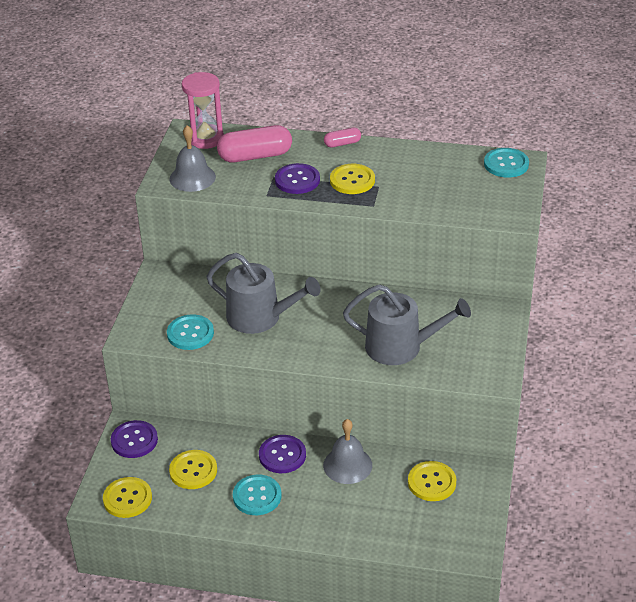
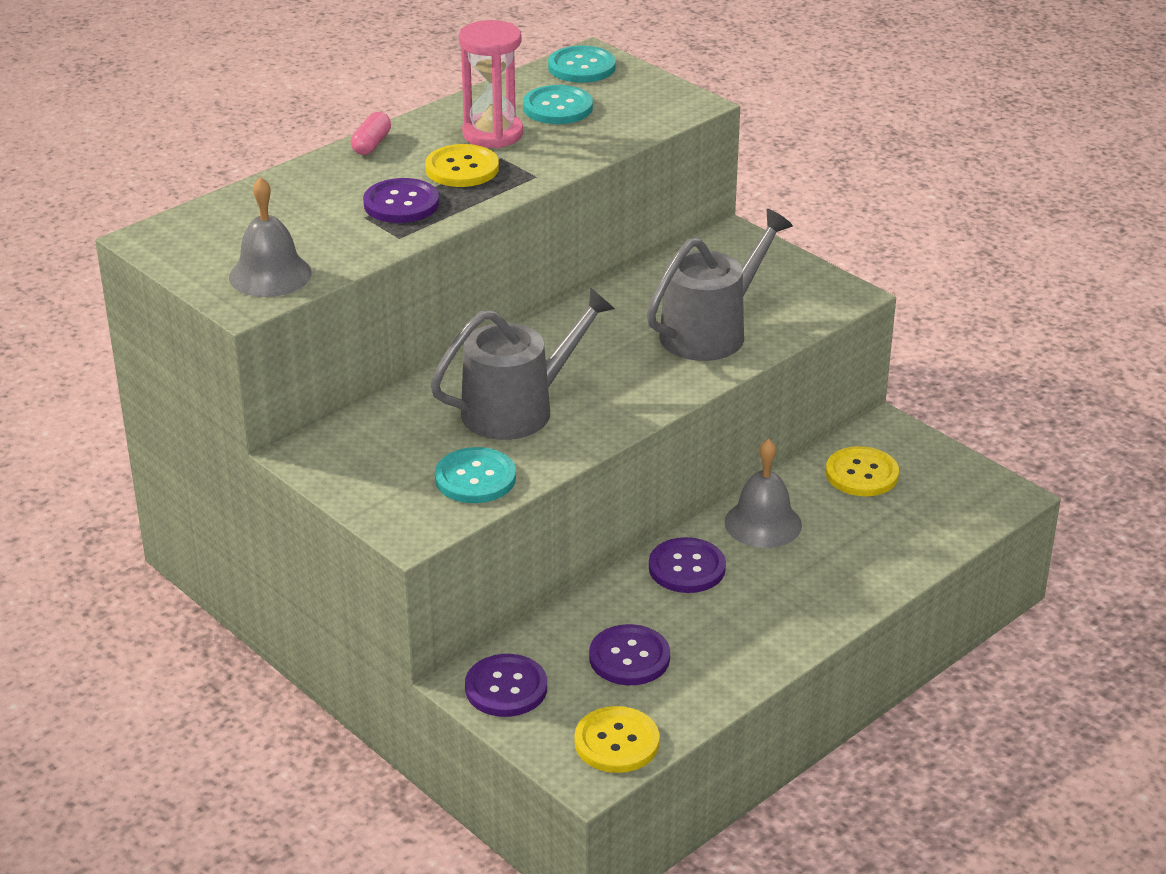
camera: 55 degrees left, 5 degrees down
yellow button [169,450,217,489] -> purple button [589,624,670,685]
pink hourglass [182,72,224,149] -> pink hourglass moved to [459,20,523,148]
pink capsule [217,125,292,162] -> none
turquoise button [233,475,282,515] -> turquoise button moved to [523,85,593,124]

